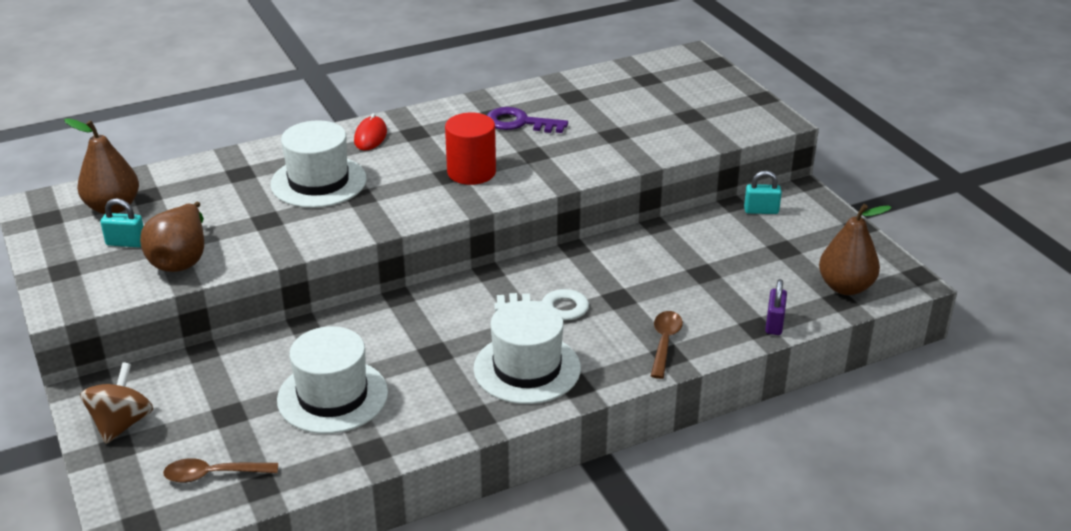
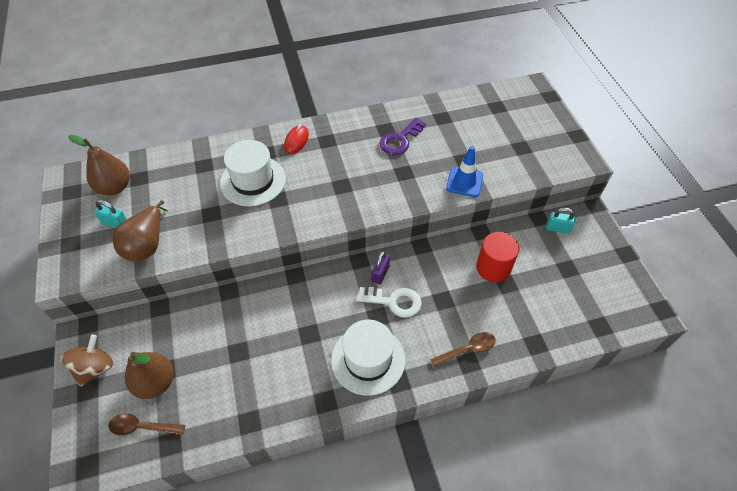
camera: 10 degrees right, 20 degrees up
white hat [277,326,388,434] -> none
red cylinder [445,113,496,185] -> red cylinder moved to [476,232,519,282]
purple key [487,107,568,133] -> purple key turned 75 degrees counterclockwise [379,118,426,155]
brown spoon [651,311,683,379] -> brown spoon turned 45 degrees clockwise [430,332,496,367]
purple padlock [765,279,787,335] -> purple padlock moved to [371,251,390,284]
brown pear [819,204,892,295] -> brown pear moved to [125,352,174,399]
none -> blue traffic cone [446,146,483,197]

